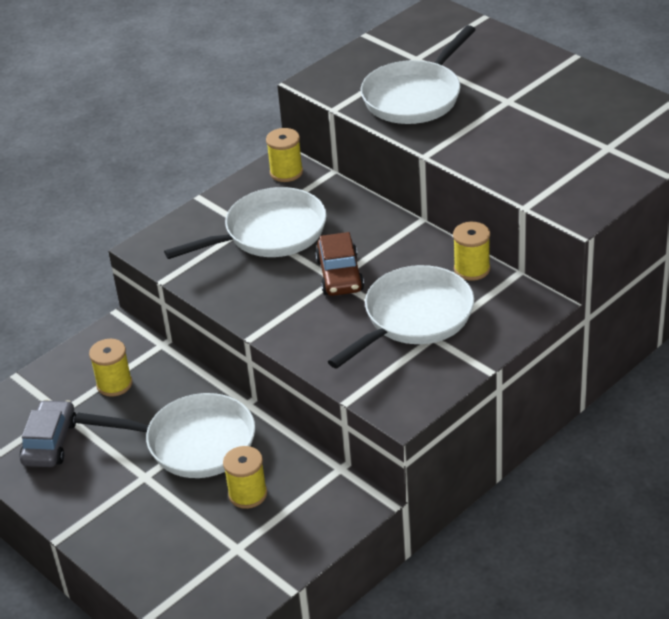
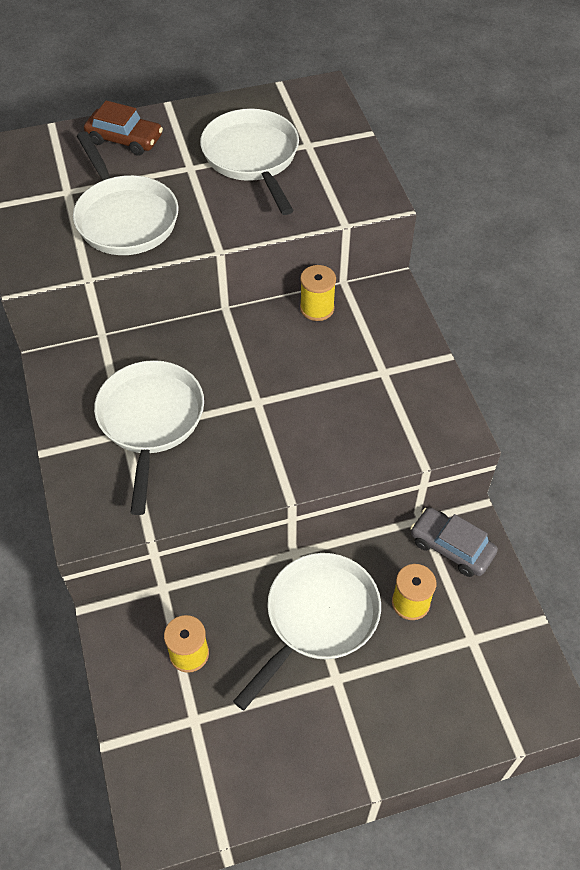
camera: 65 degrees left, 15 degrees up
grey car [20,400,76,467] -> grey car moved to [410,507,498,577]
yellow spool [266,128,303,182] -> none
brown car [315,232,364,296] -> brown car moved to [84,101,163,156]
white pan [328,265,474,369] -> white pan moved to [200,109,299,215]

